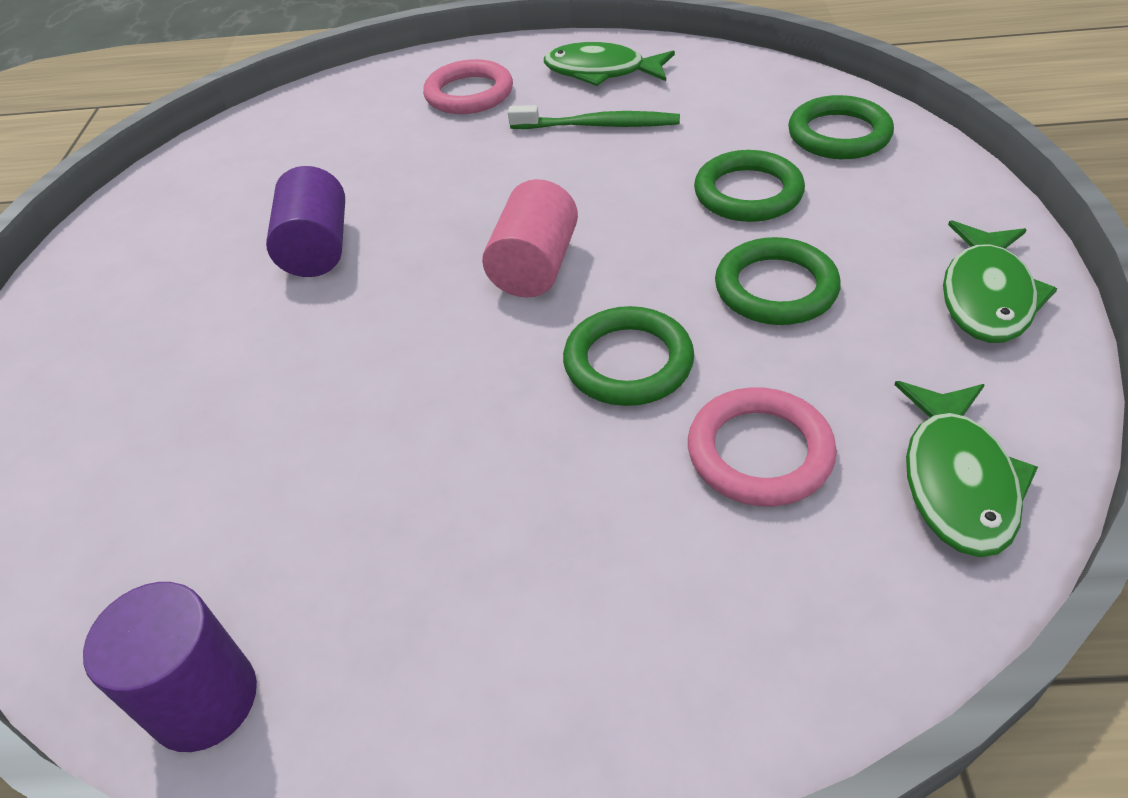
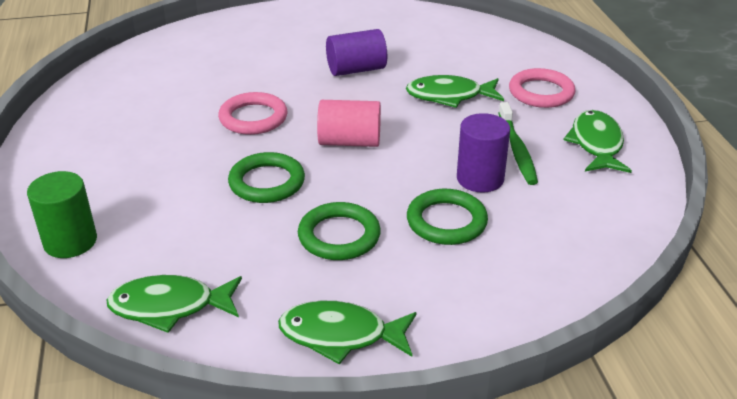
camera: 75 degrees right, 10 degrees down
purple cylinder [83,582,257,752] -> purple cylinder moved to [457,113,510,193]
pink ring [688,387,837,507] -> pink ring moved to [218,92,287,135]
green ring [788,95,894,159] -> none
none -> green cylinder [27,171,97,258]
none -> green fish [406,75,504,108]

